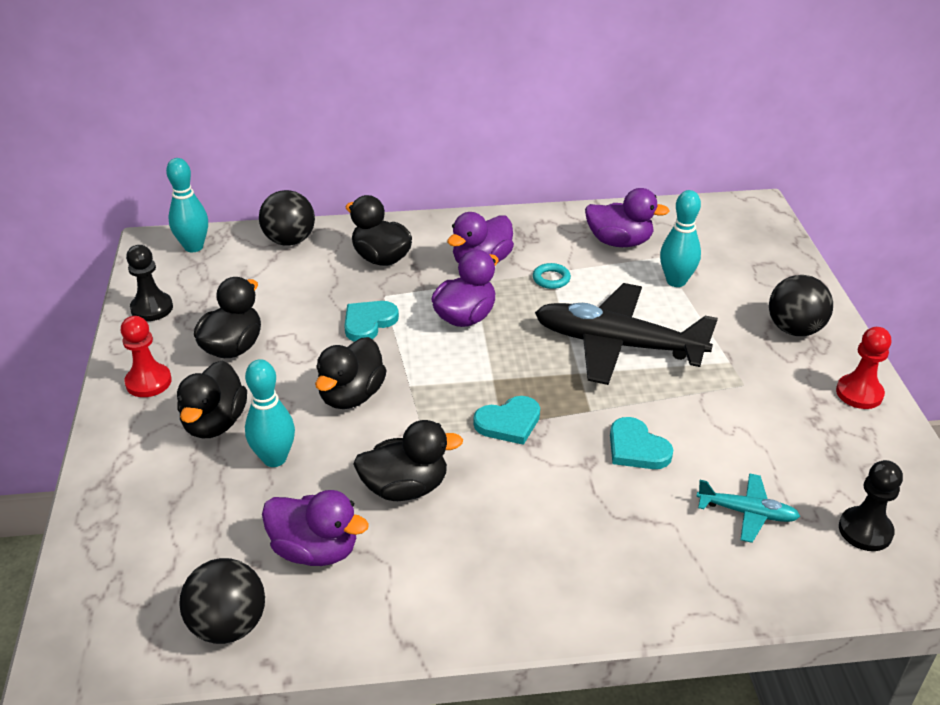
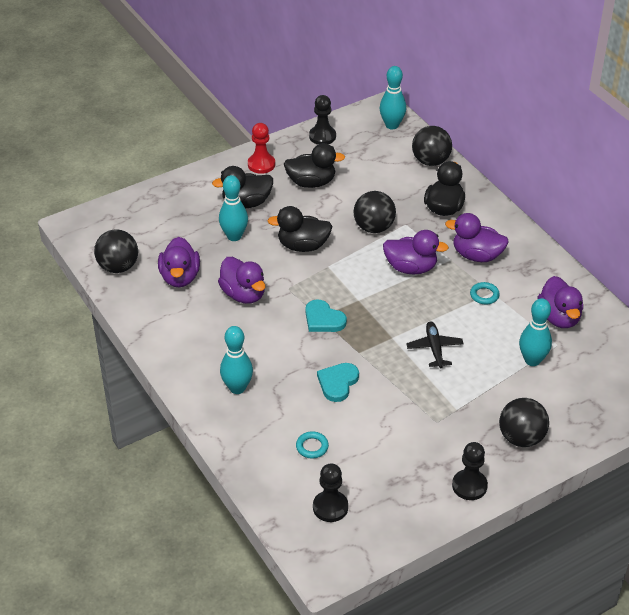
camera: 65 degrees right, 5 degrees up
turquoise heart [344,301,399,342] -> black ball [353,191,396,233]
black duck [354,420,463,501] -> purple duck [218,257,266,304]
black plane [535,283,718,385] -> black plane [406,321,464,369], size x0.48
turquoise plane [696,473,800,543] -> turquoise ring [296,431,329,458]
red pawn [836,327,891,409] -> black pawn [452,442,488,500]
none -> turquoise bowling pin [220,326,253,394]

